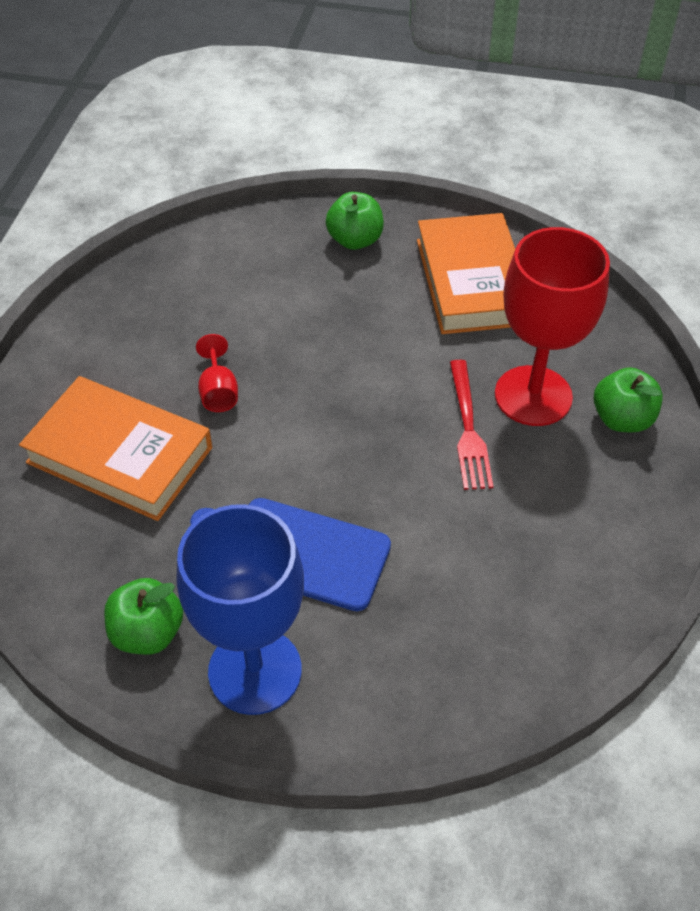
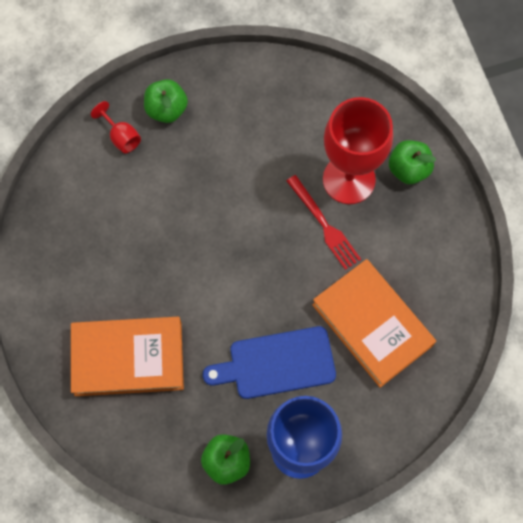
camera: 30 degrees left, 20 degrees up
red goblet [196,334,238,412] -> red goblet moved to [91,101,141,153]
orange book [417,213,515,334] -> orange book moved to [312,259,436,388]

